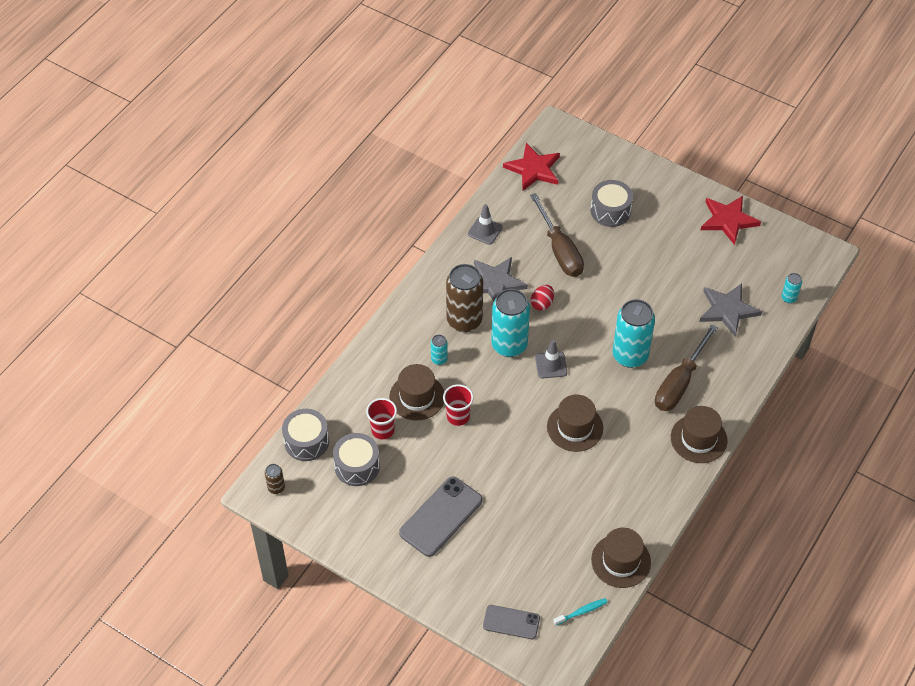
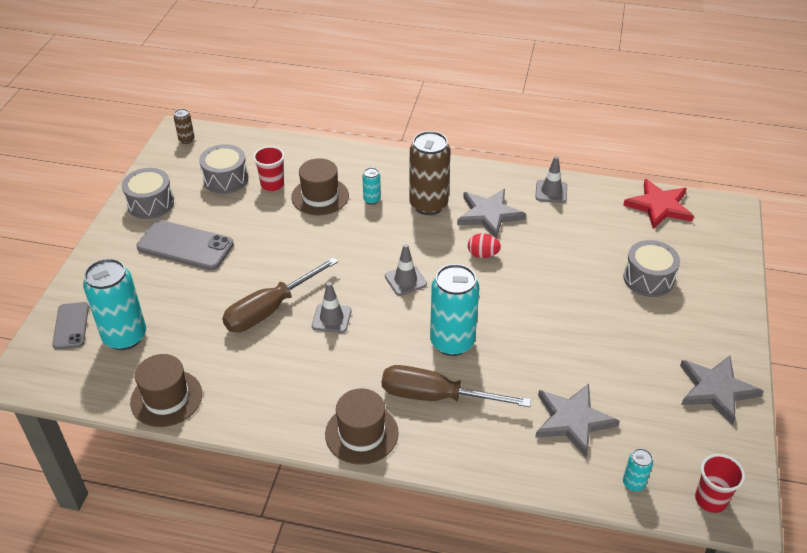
camera: 70 degrees right, 10 degrees down
grey drum [282,409,329,461] -> grey drum moved to [122,168,174,219]
red cup [443,384,474,426] -> red cup moved to [695,454,745,513]
turquoise can [491,289,530,357] -> turquoise can moved to [83,258,146,350]
brown screwdriver [530,193,584,277] -> brown screwdriver moved to [222,257,338,332]
brown hat [547,395,603,452] -> grey traffic cone [312,282,352,333]
turquoise toothbrush [553,598,608,626] -> none
red star [701,196,761,245] -> grey star [680,356,764,425]

